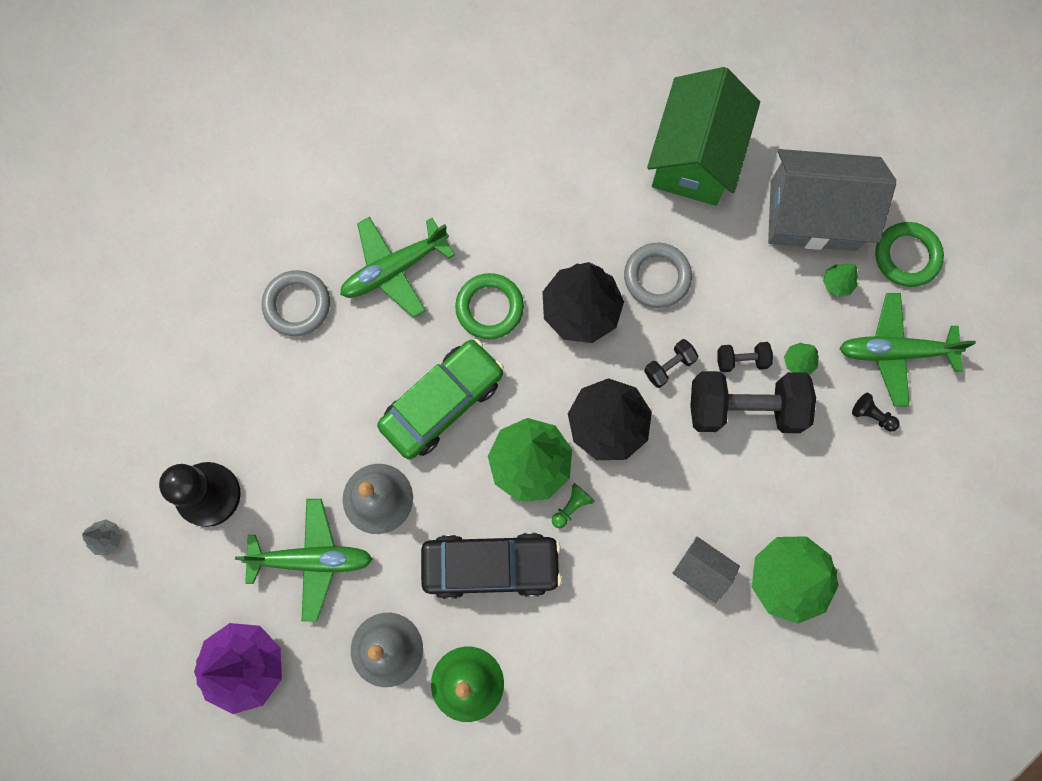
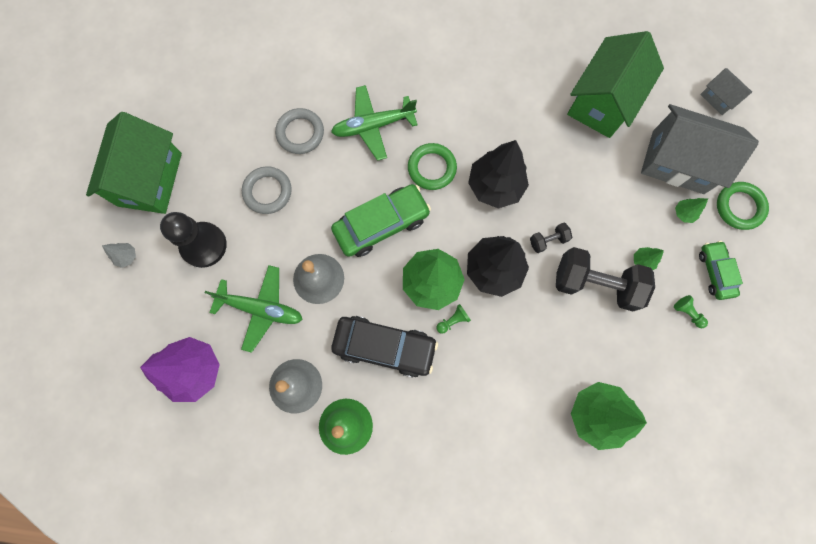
camera: 15 degrees right, 0 degrees up
grey ring [624,243,692,308] -> grey ring moved to [242,166,292,214]
grey house [672,537,740,603] -> grey house moved to [700,68,752,115]
black dumbbell [717,342,773,372] -> none
green plane [839,293,976,406] -> green car [699,241,743,300]
black pawn [852,393,900,432] -> green pawn [674,295,708,328]
none -> green house [86,112,182,214]

